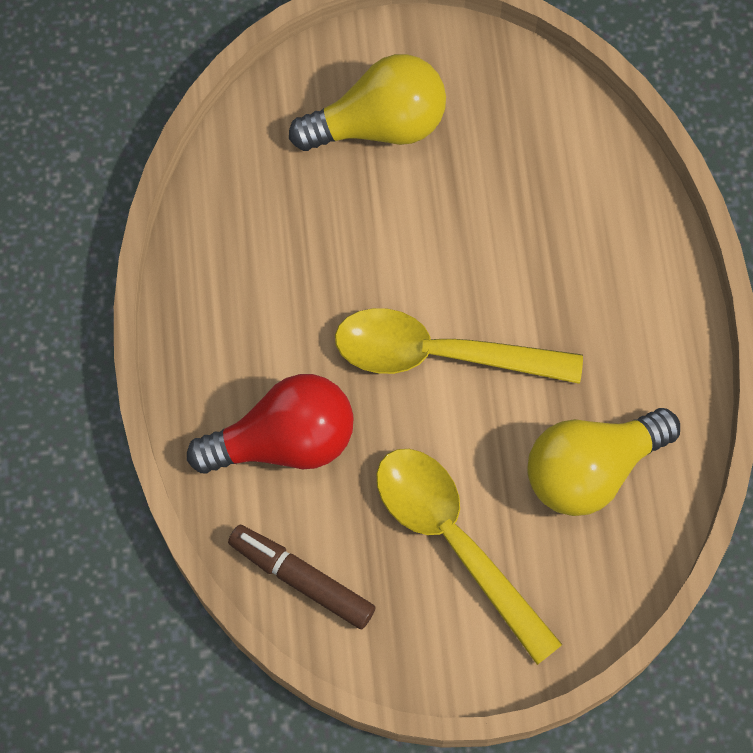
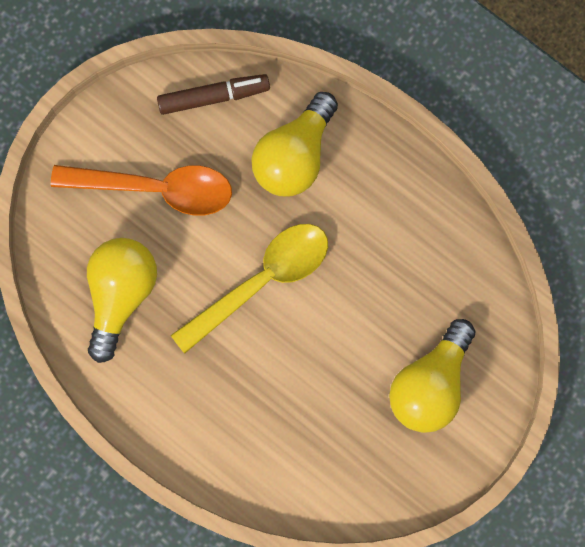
camera: 135 degrees right, 10 degrees up
red light bulb [187,374,354,474] -> yellow light bulb [252,92,338,197]
yellow spoon [376,449,563,665] -> orange spoon [51,165,232,215]

